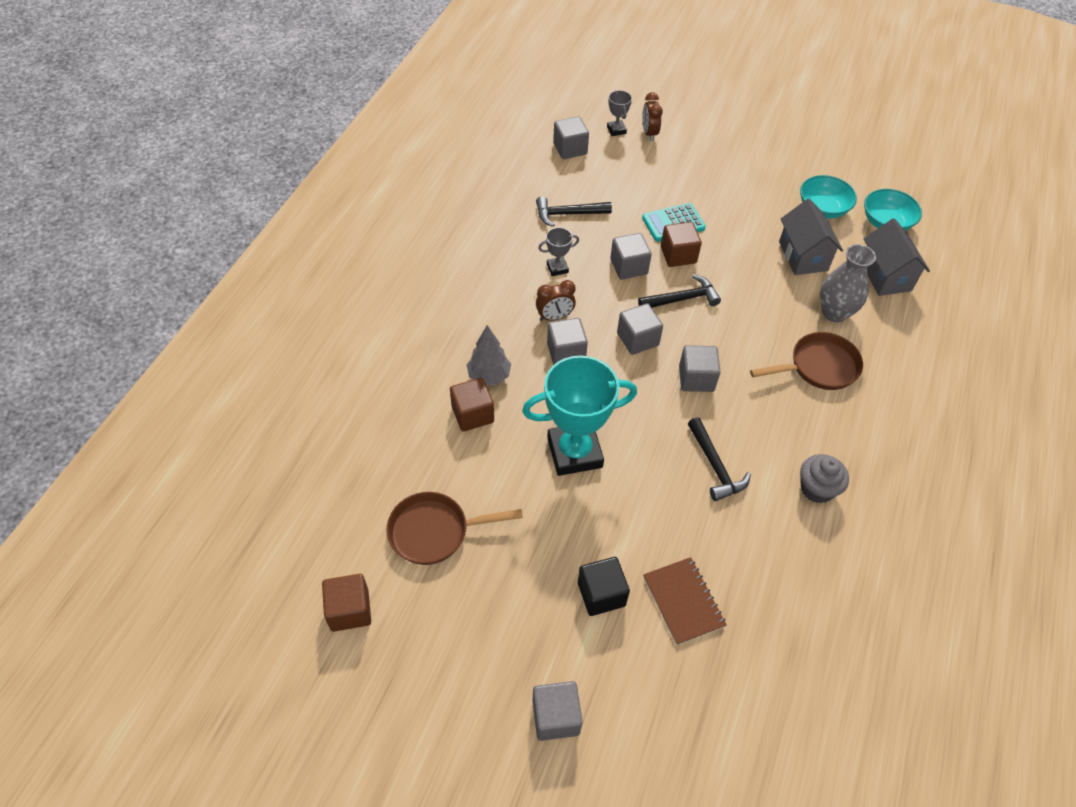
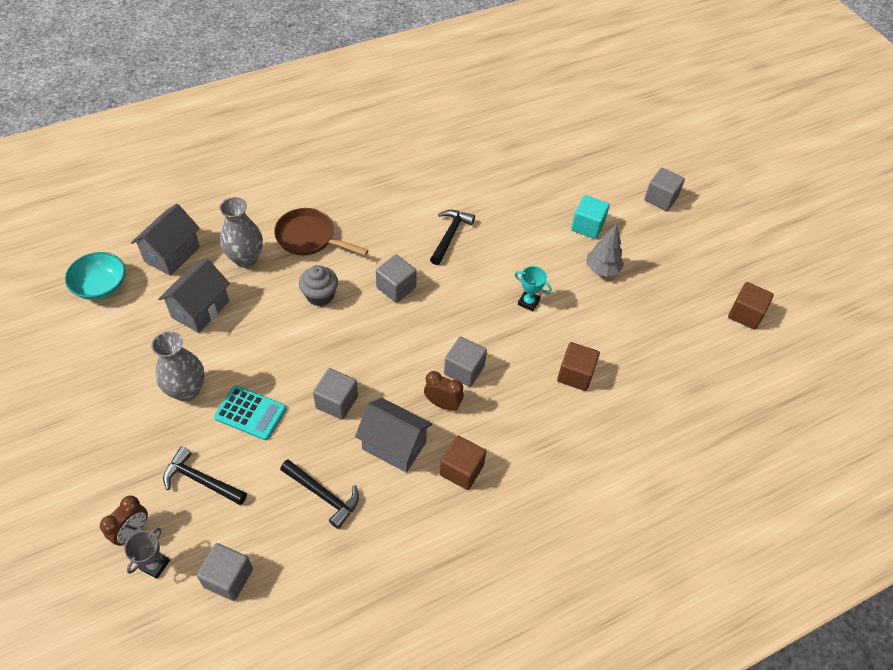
camera: 140 degrees left, 0 degrees up
brown pan [386,492,523,565] -> none
grey tree [467,325,511,385] -> grey tree moved to [586,224,624,277]
turquoise trophy [522,356,637,476] -> turquoise trophy [514,266,552,311], size x0.44
grey trophy [538,227,579,276] -> grey house [355,398,432,473]
black cube [578,557,630,616] -> turquoise cube [571,195,610,239]
grey cube [617,303,663,355] -> none
black hammer [638,274,721,308] -> black hammer moved to [163,446,247,505]
brown notebook [643,557,727,645] -> none
brown cube [661,222,702,267] -> brown cube moved to [440,435,486,490]
turquoise bowl [800,175,857,218] -> none
grey cupcake [800,454,849,503] -> grey cupcake moved to [299,265,338,306]
none -> grey vase [151,331,205,402]

